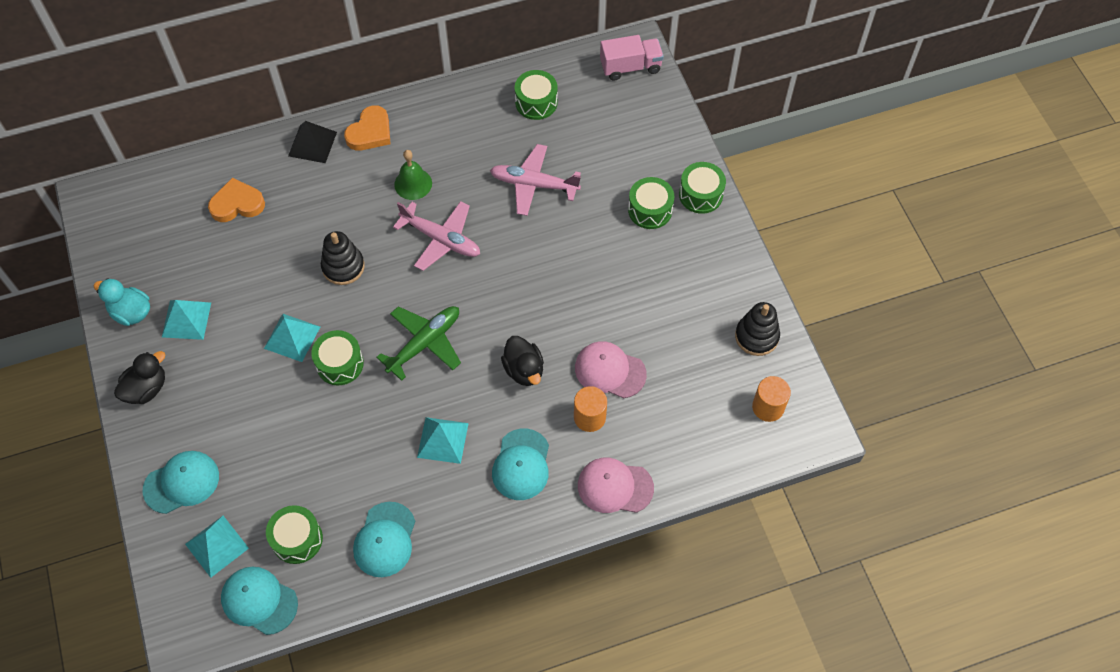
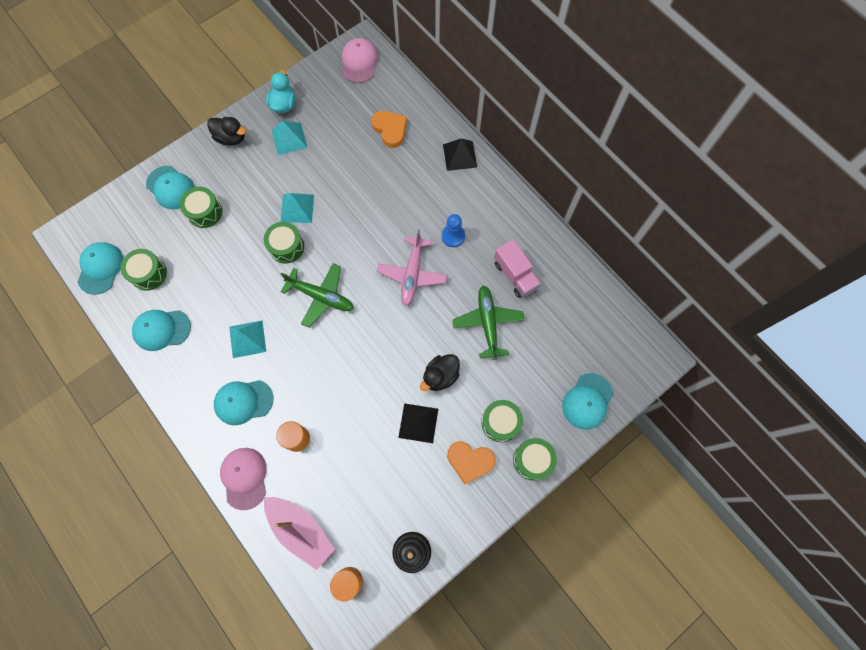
camera: 70 degrees right, 10 degrees up
turquoise pyramid [185,516,249,578] -> none
black stacking toy [321,231,365,285] -> none
orange heart [344,105,390,151] -> orange heart moved to [447,441,496,484]
green bell [394,150,432,200] -> blue pawn [442,214,465,247]
pink plane [490,144,581,216] -> green plane [452,285,525,360]
black duck [501,336,544,386] -> black duck moved to [420,354,460,391]
green drum [515,70,558,120] -> green drum moved to [180,187,222,228]
pink cap [575,341,647,398] -> pink cap moved to [342,38,378,83]
pink truck [600,35,664,81] -> pink truck moved to [494,239,541,298]
none -> pink boat [264,497,335,570]
none -> black pyramid [398,403,438,443]
none -> turquoise cap [562,373,613,430]

